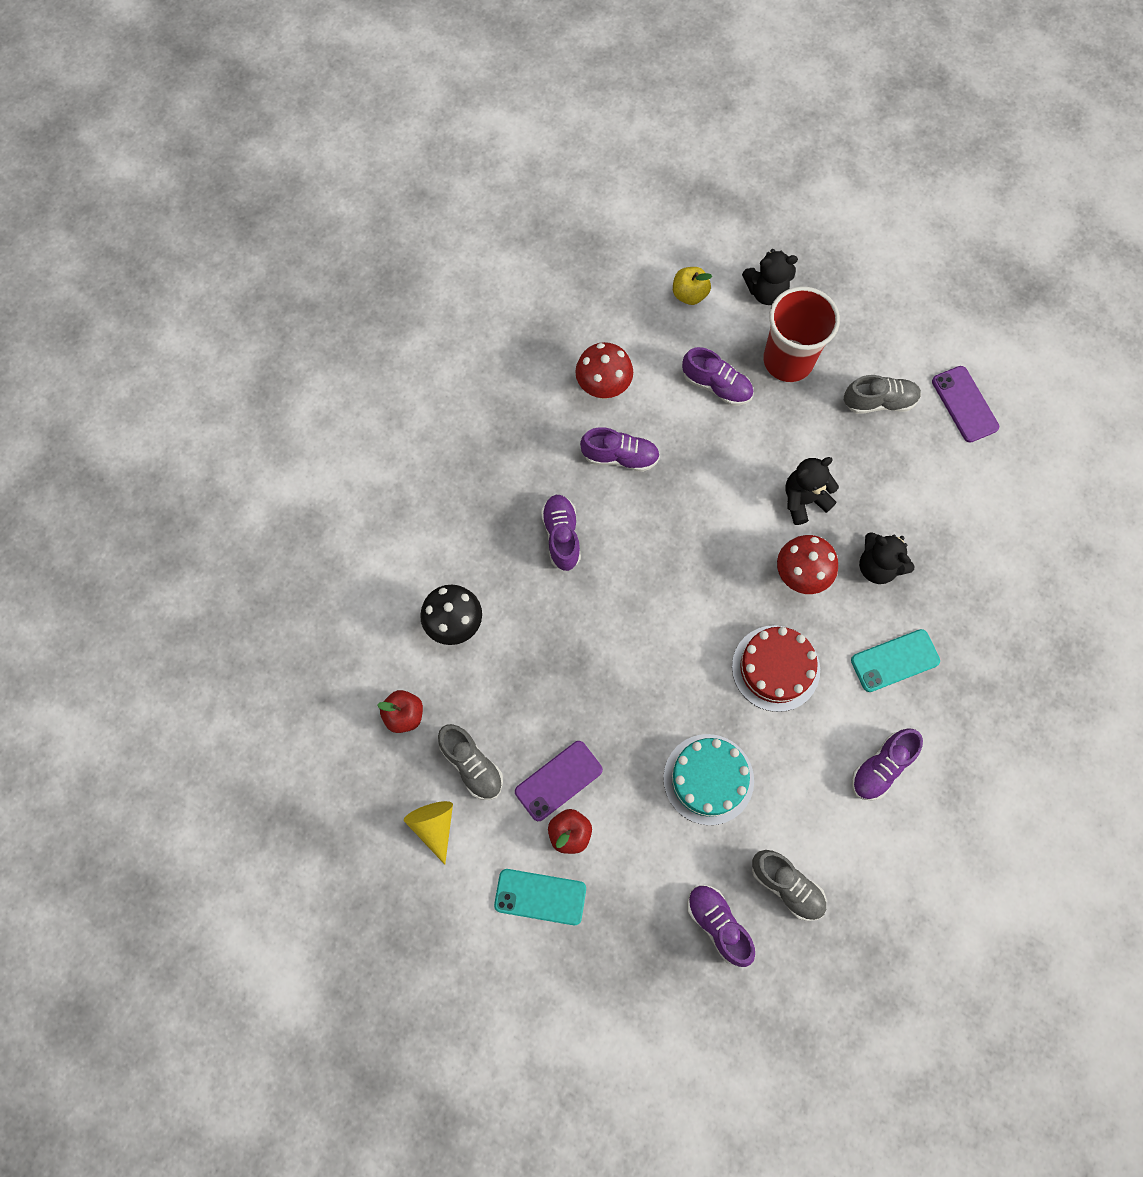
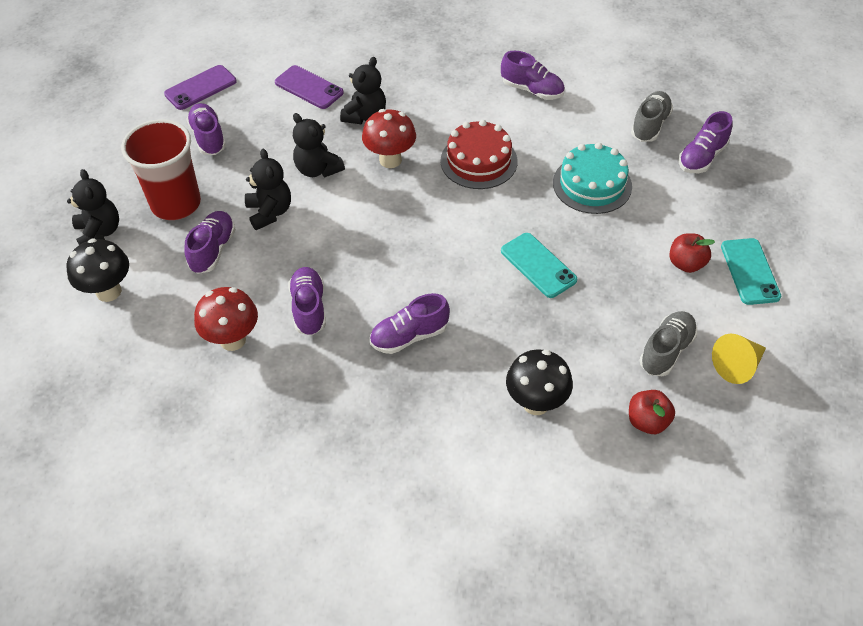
camera: 105 degrees left, 20 degrees down
purple phone [515,741,603,821] -> purple phone moved to [275,65,344,109]
yellow apple [673,267,712,305] -> black mushroom [67,238,129,302]
grey shoe [844,375,921,414] -> purple shoe [186,103,226,155]
turquoise phone [851,629,940,692] -> turquoise phone moved to [501,233,577,298]
none -> black teddy bear [245,149,291,230]

